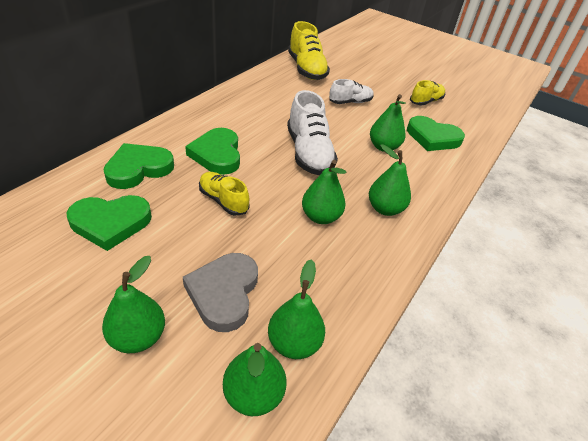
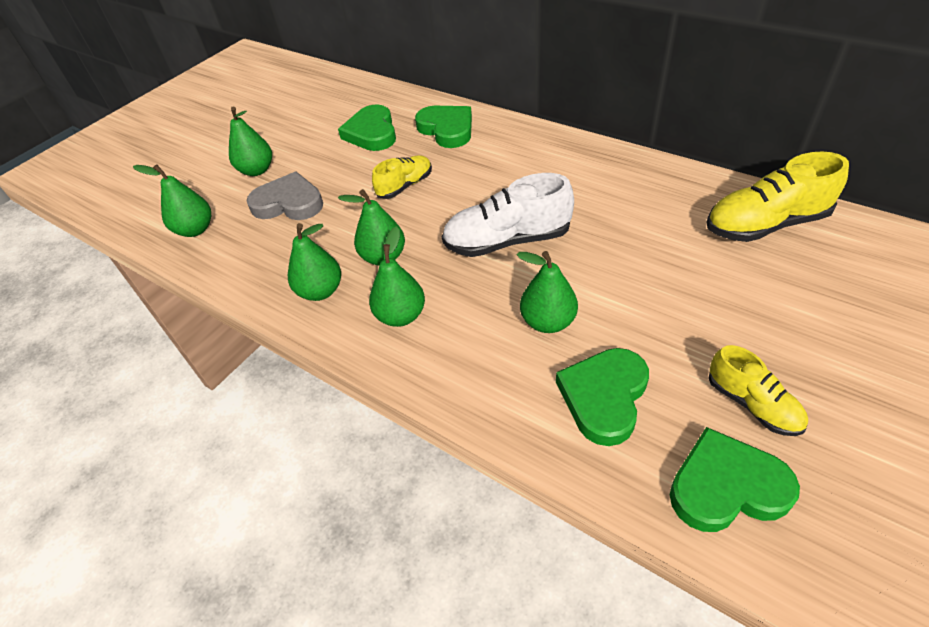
camera: 100 degrees right, 5 degrees up
green heart [185,128,240,175] -> green heart moved to [670,427,800,532]
green pear [268,259,325,359] -> green pear moved to [288,223,341,301]
white shoe [329,79,374,104] -> none

